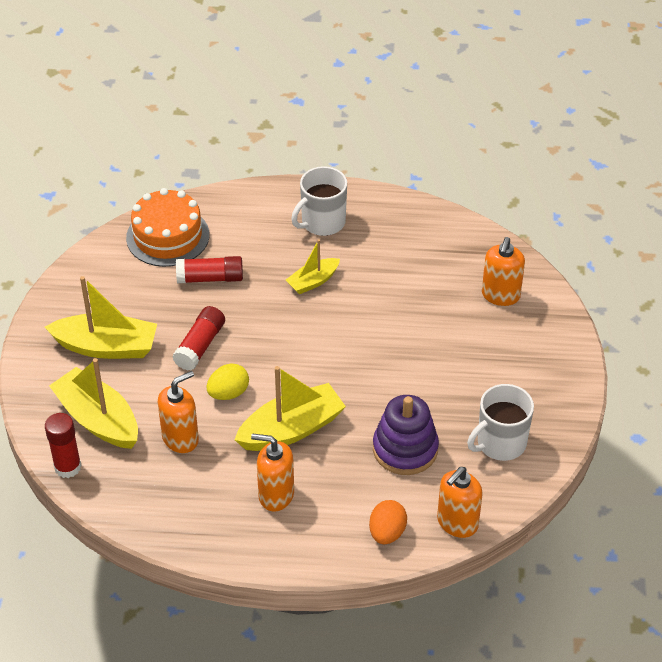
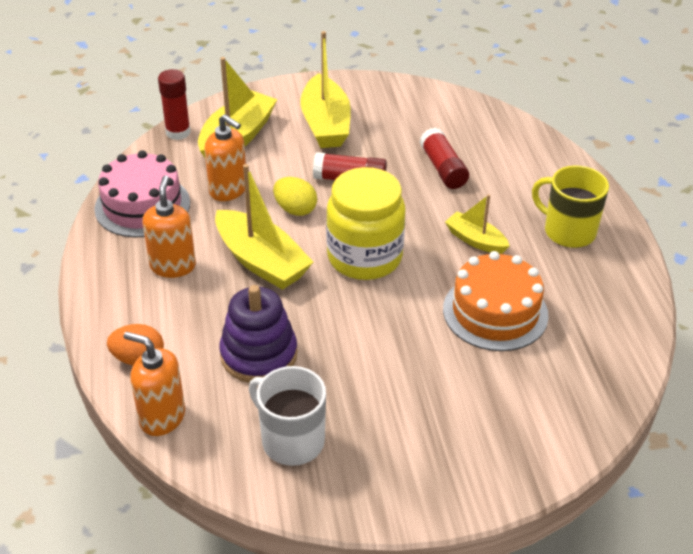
camera: 75 degrees right, 5 degrees down
orange cake [126,188,209,267] -> orange cake moved to [443,251,549,351]
white mug [291,166,347,236] -> yellow mug [532,165,609,248]
orange soap dispenser [482,237,525,306] -> none
none -> pink cake [94,150,190,237]
none -> yellow jar [326,167,406,280]

